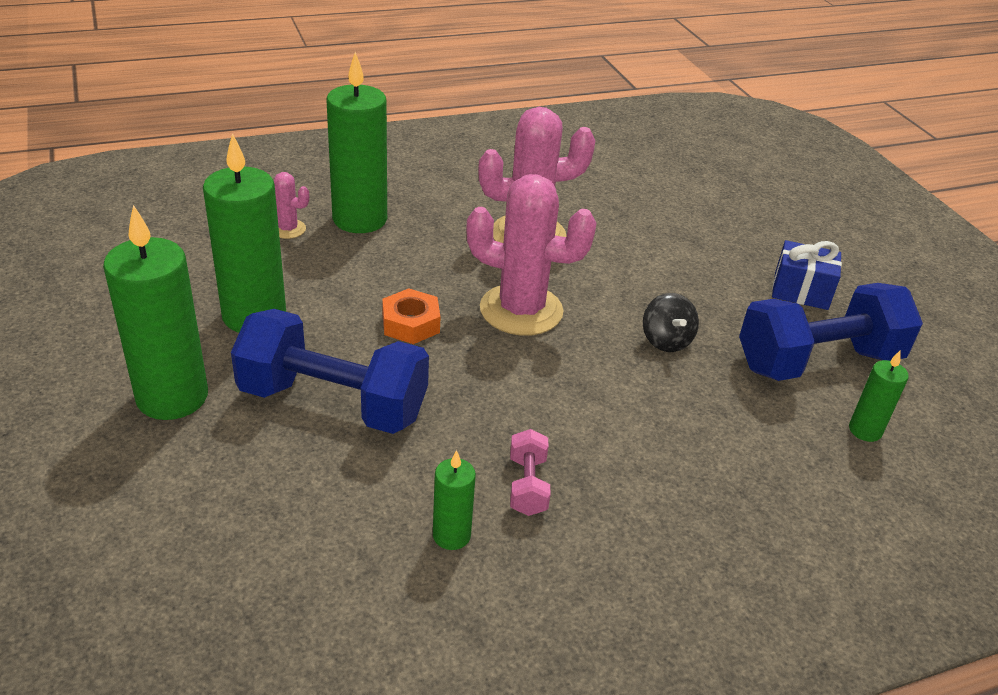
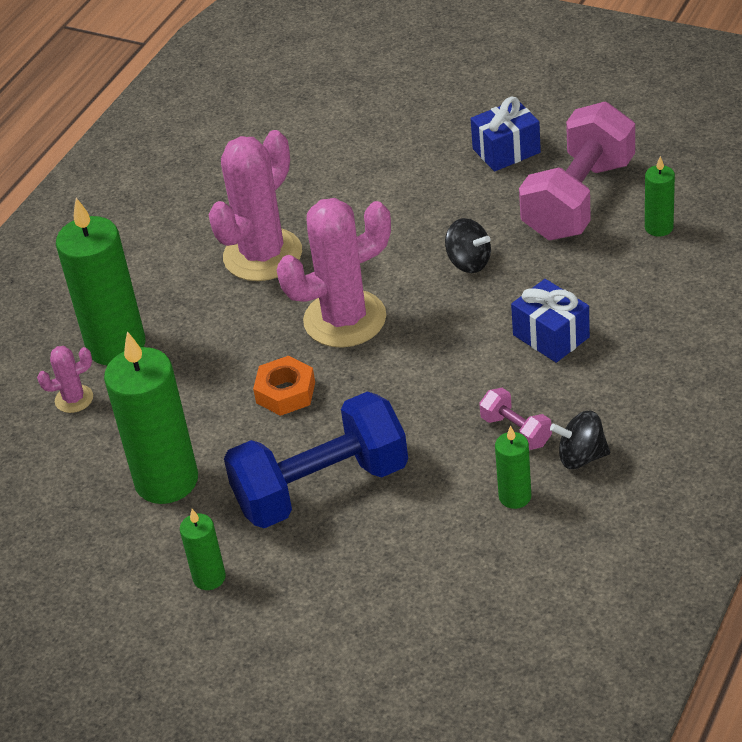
camera: 35 degrees left, 5 degrees up
green candle [103,205,208,420] -> green candle [180,509,226,590], size x0.49
blue dumbbell [739,283,923,381] -> pink dumbbell [519,102,635,240]
none -> blue gift [511,279,590,363]
none -> black spinning top [550,410,610,469]

